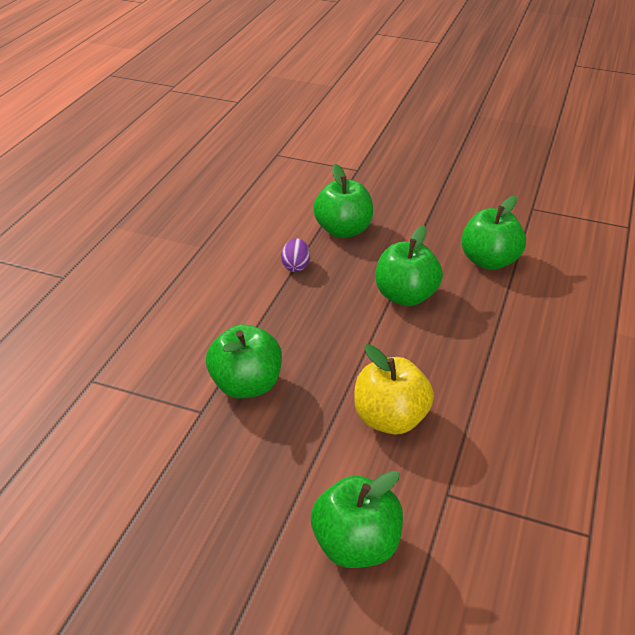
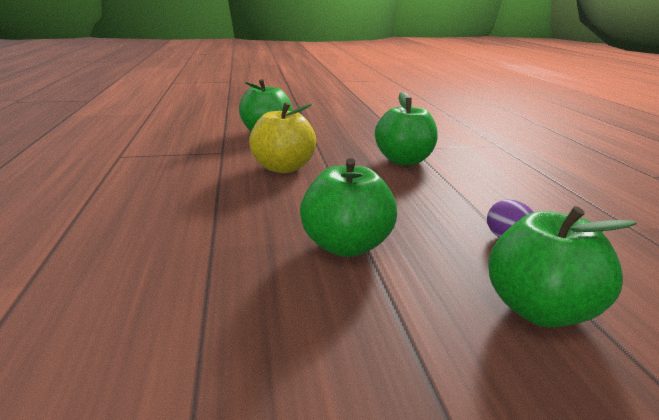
camera: 150 degrees right, 15 degrees down
green apple [461,196,526,270] -> none

